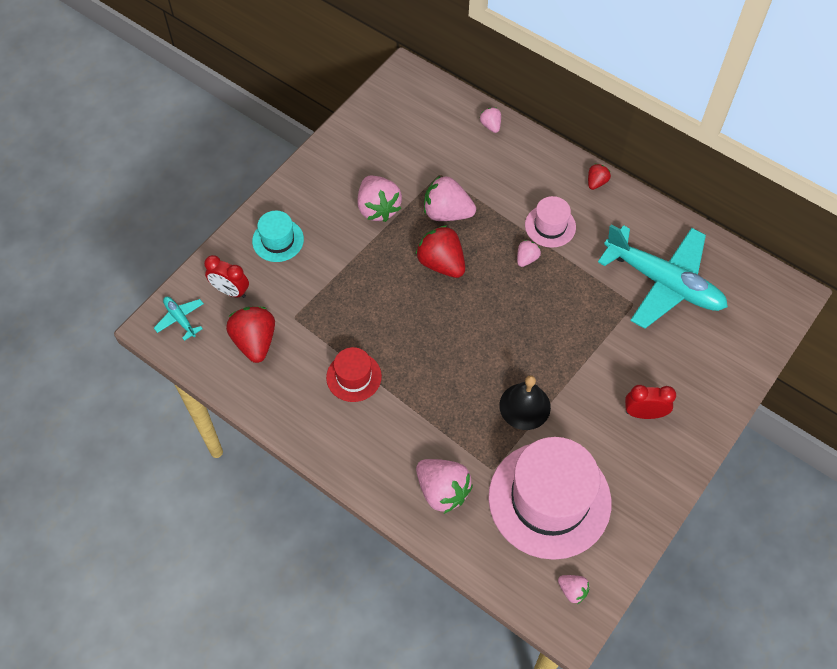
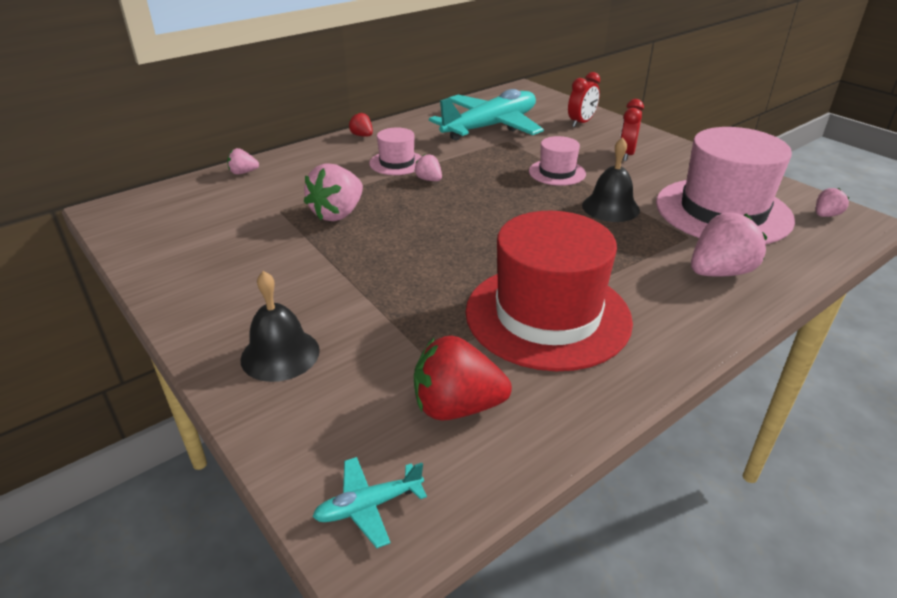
camera: 75 degrees left, 25 degrees down
red clock [204,255,249,298] -> red clock moved to [568,72,600,127]
turquoise hat [252,211,304,262] -> black bell [240,271,320,382]
red hat [326,347,382,402] -> red hat [466,211,633,371], size x2.09
pink strawberry [358,176,402,222] -> none
red strawberry [416,225,465,278] -> none
none -> pink hat [529,136,586,186]

